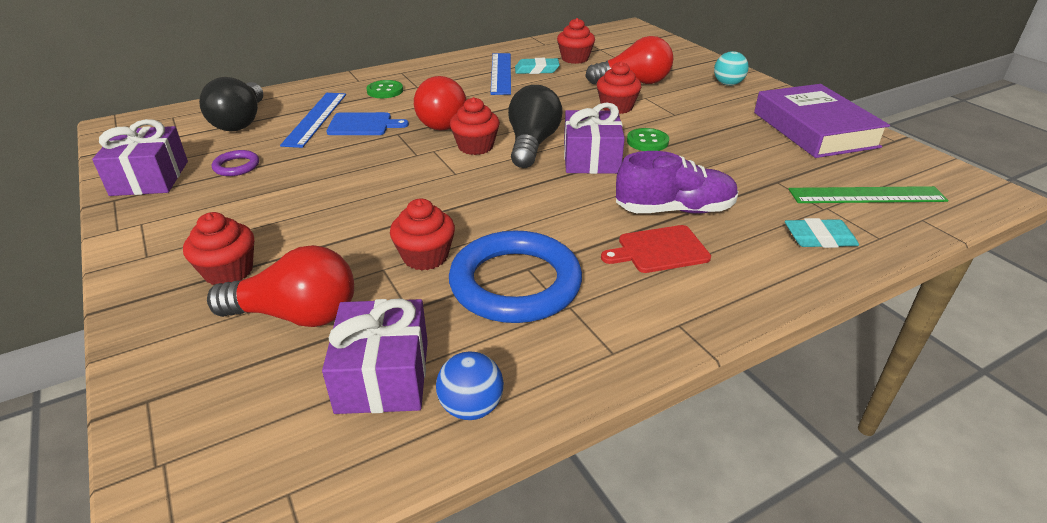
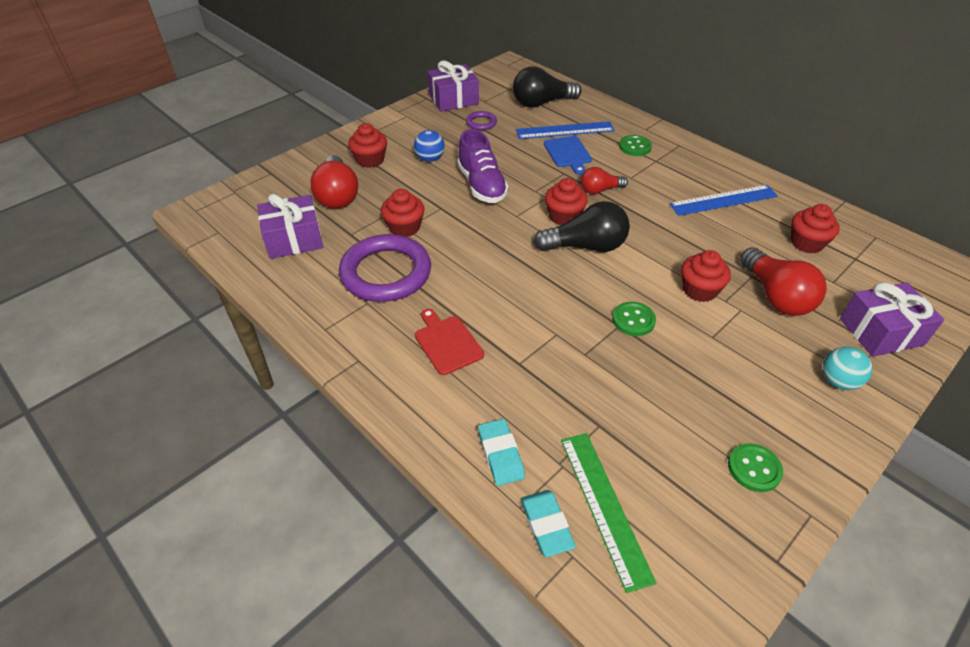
camera: 75 degrees right, 10 degrees up
red light bulb [414,76,467,130] -> red light bulb [581,167,628,194], size x0.59
blue ball [436,352,504,420] -> blue ball moved to [414,130,445,162]
blue ring [449,231,582,323] -> purple ring [339,234,431,302]
turquoise eraser [515,58,560,74] -> turquoise eraser moved to [521,490,576,557]
purple gift [564,102,625,174] -> purple gift moved to [840,282,944,357]
purple shoe [616,151,738,214] -> purple shoe moved to [457,129,509,203]
purple book [754,84,890,158] -> green button [728,443,783,492]

